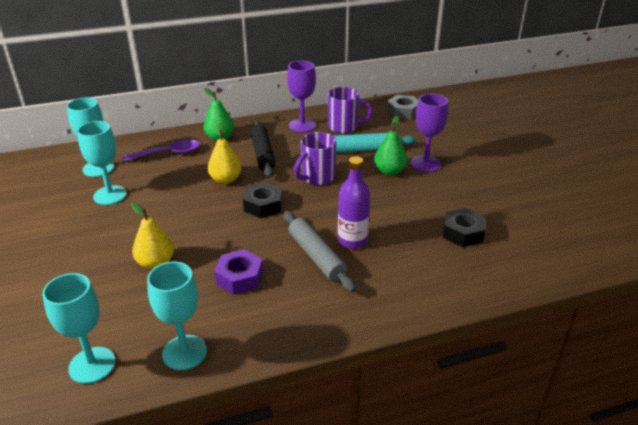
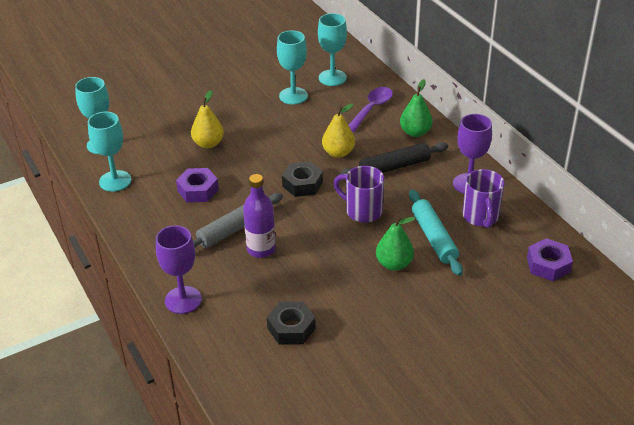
camera: 80 degrees right, 5 degrees up
purple spoon [123,140,200,162] -> purple spoon turned 120 degrees counterclockwise [348,87,393,132]
grey nut [387,95,418,120] -> purple nut [527,238,573,281]
purple goblet [411,94,448,172] -> purple goblet moved to [156,225,202,314]

